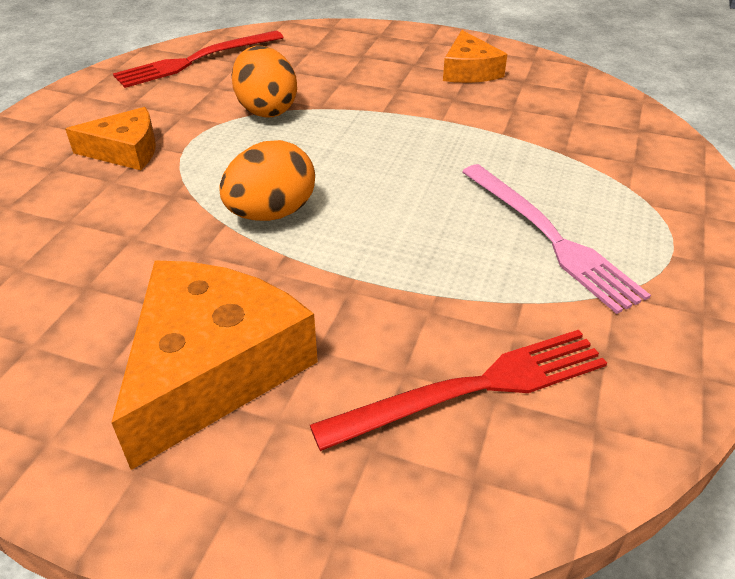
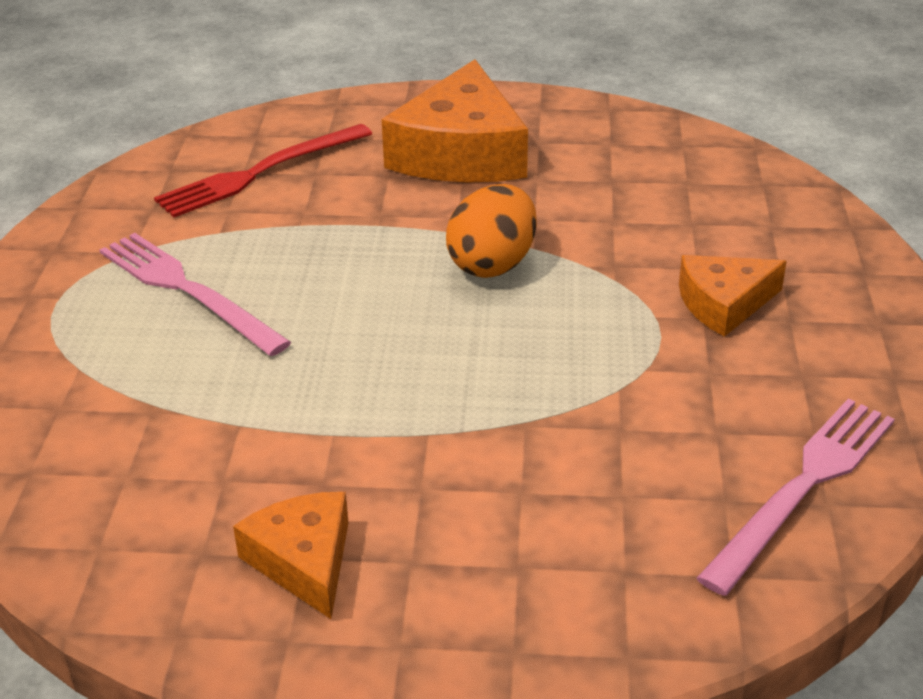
camera: 165 degrees right, 5 degrees down
red fork [113,31,284,88] -> pink fork [697,398,895,596]
orange egg [232,46,297,118] -> none

